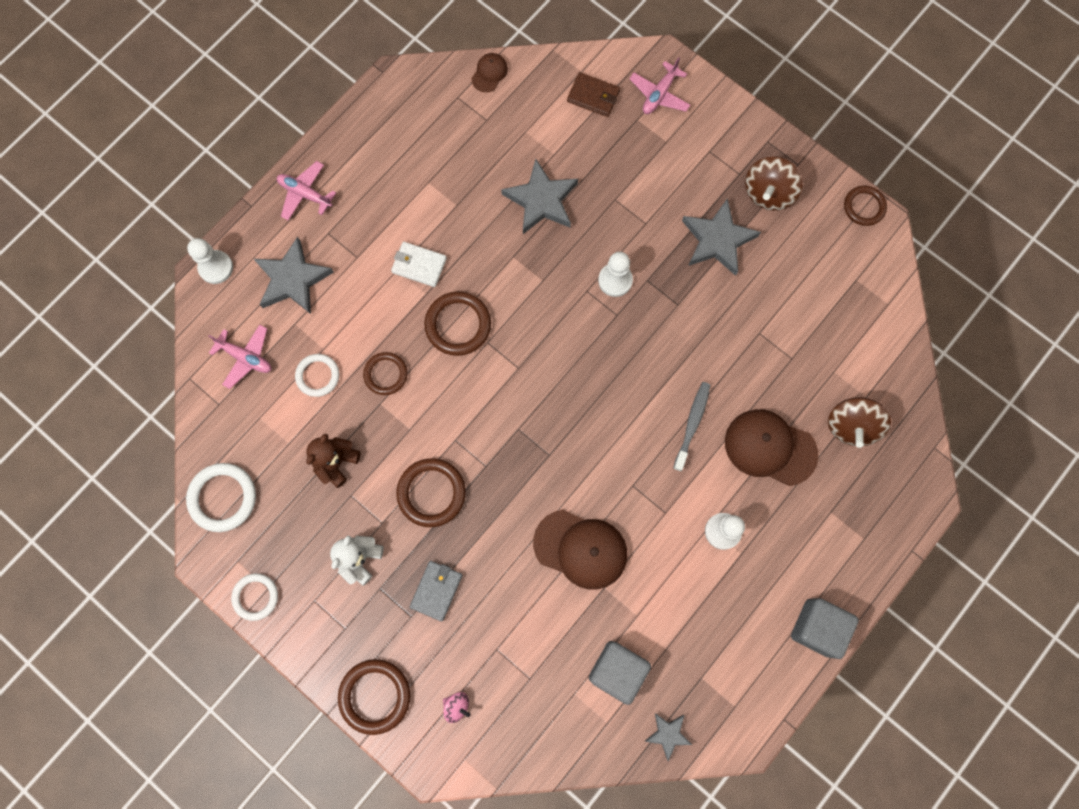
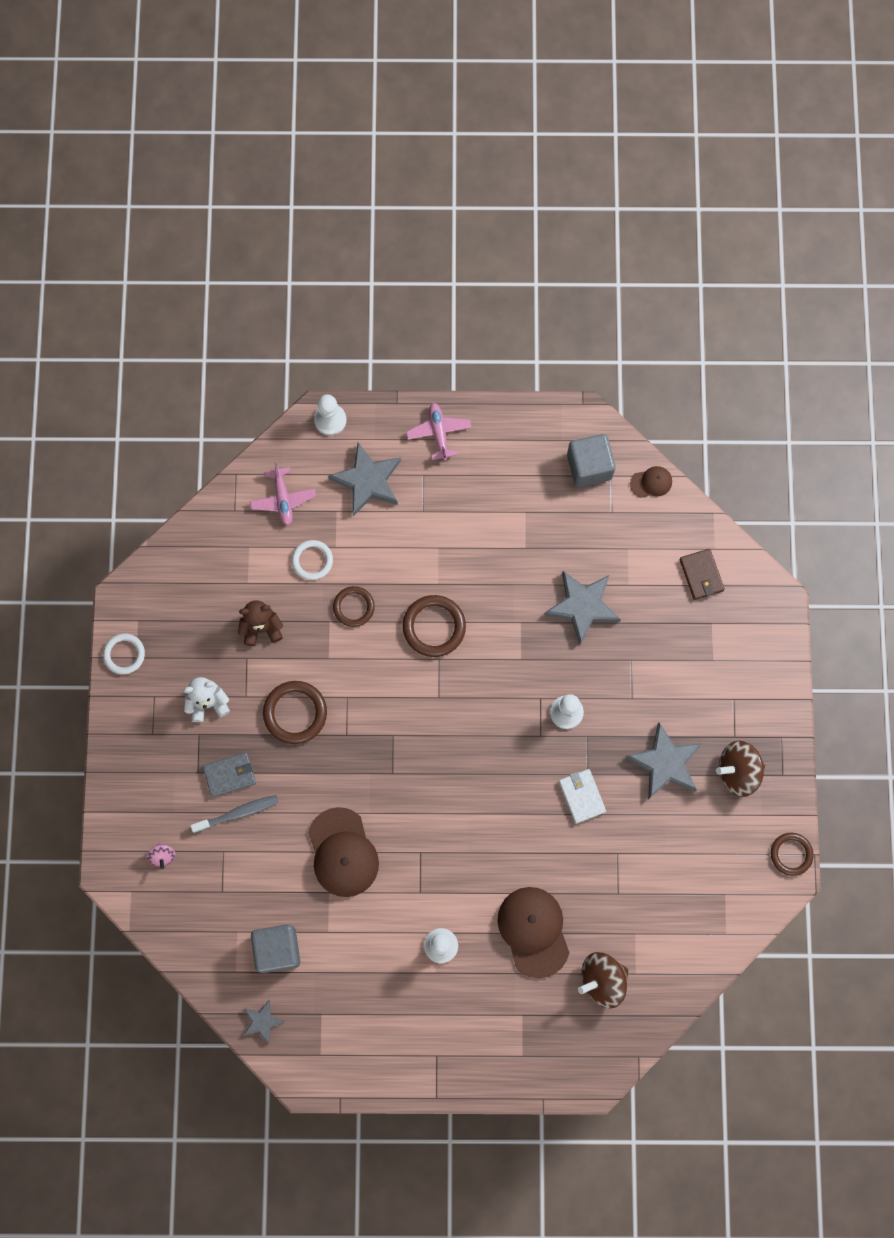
camera: 50 degrees right, 0 degrees up
white ring [186,463,256,532] -> none
brown ring [338,659,410,735] -> none
white wallet [391,242,447,287] -> white wallet moved to [559,769,606,824]
pink plane [629,57,690,114] -> none
grey toothbrush [673,382,710,471] -> grey toothbrush moved to [190,795,279,833]
grey cube [791,598,859,659] -> grey cube moved to [567,434,616,487]

